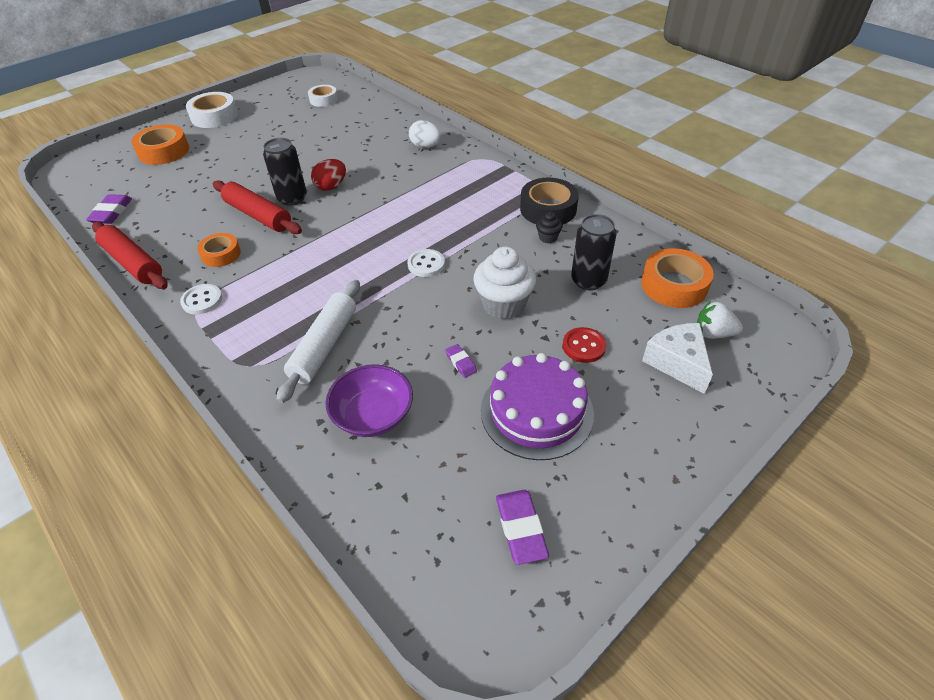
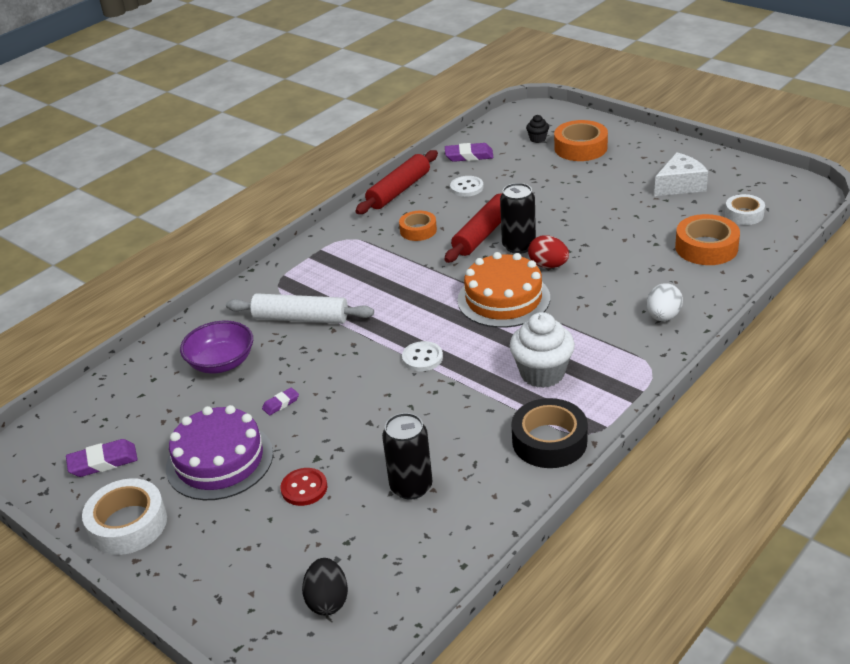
camera: 85 degrees right, 10 degrees down
white button [180,284,222,315] -> white button moved to [450,176,484,197]
white tape [186,92,238,128] -> white tape moved to [82,479,167,555]
white cupcake [473,247,536,319] -> white cupcake moved to [510,312,575,388]
black cupcake [536,212,563,243] -> black cupcake moved to [526,115,549,143]
orange tape [641,248,714,308] -> orange tape moved to [675,214,740,265]
white cheese [642,323,713,394] -> white cheese moved to [654,152,708,196]
white strawberry [697,301,743,339] -> black egg [302,558,348,615]
none -> orange cake [458,252,550,328]

